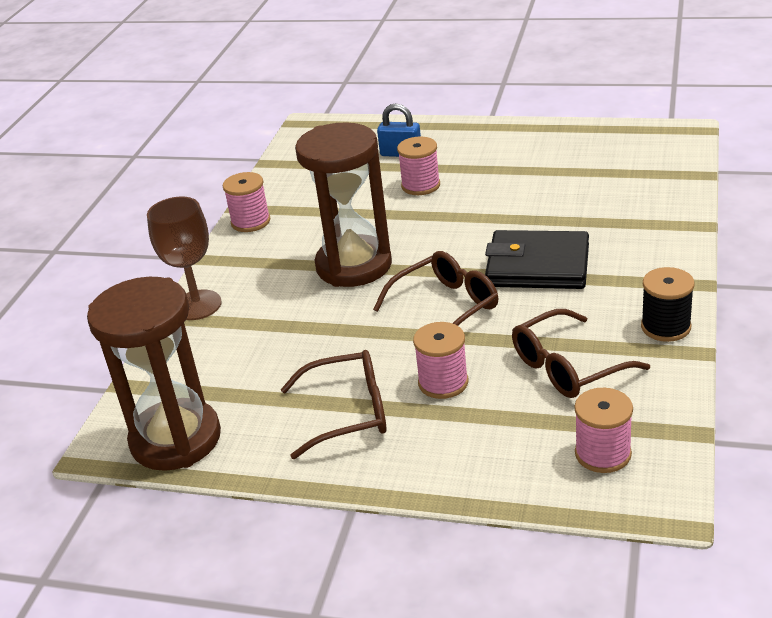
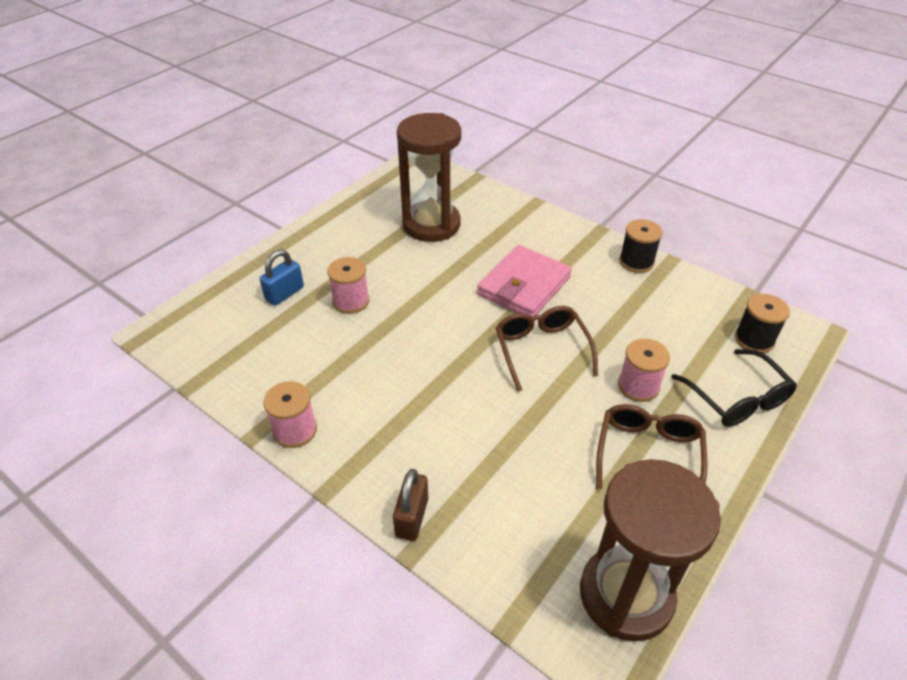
camera: 70 degrees left, 10 degrees up
brown goblet [147,197,222,320] -> brown padlock [393,469,428,541]
brown hourglass [295,122,392,287] -> brown hourglass moved to [397,113,461,242]
black wallet [485,230,589,289] -> pink wallet [477,245,572,317]
brown glasses [512,309,650,398] -> none
pink spool [575,388,633,473] -> black spool [735,294,790,353]
none -> black glasses [671,349,797,427]

